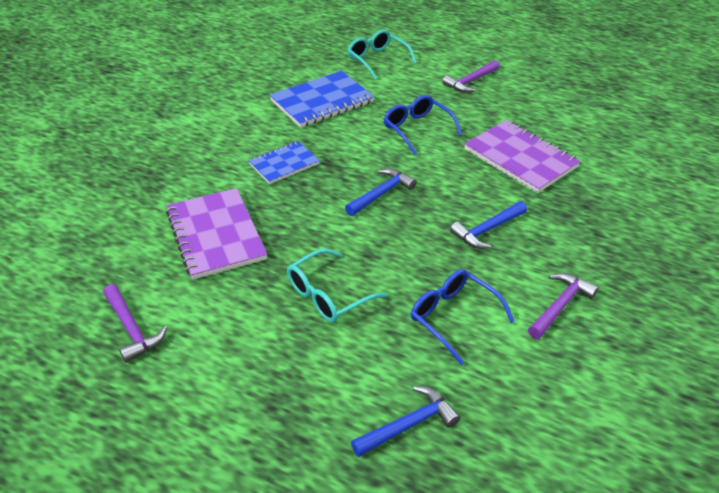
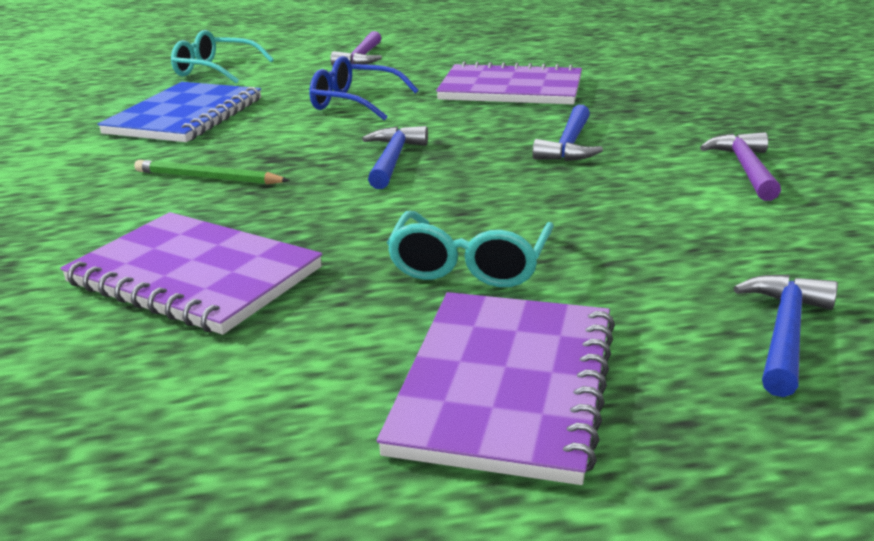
camera: 35 degrees left, 15 degrees down
purple hammer [103,284,167,363] -> none
blue notebook [248,141,320,184] -> green pencil [134,160,290,185]
blue glasses [411,269,515,365] -> none
none -> purple notebook [377,292,615,485]

